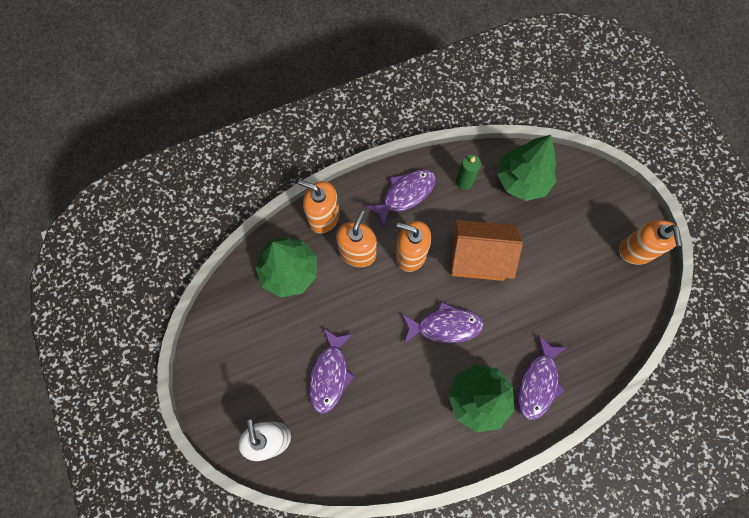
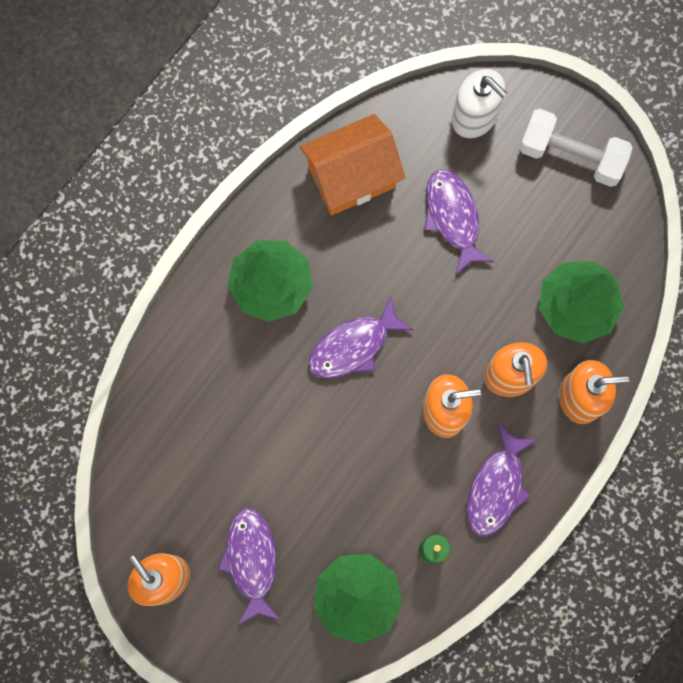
camera: 150 degrees right, 5 degrees up
orange house [451,220,523,281] -> orange house moved to [300,114,405,215]
purple fish [518,335,568,420] -> purple fish moved to [217,508,281,626]
none -> white dumbbell [519,109,633,187]

